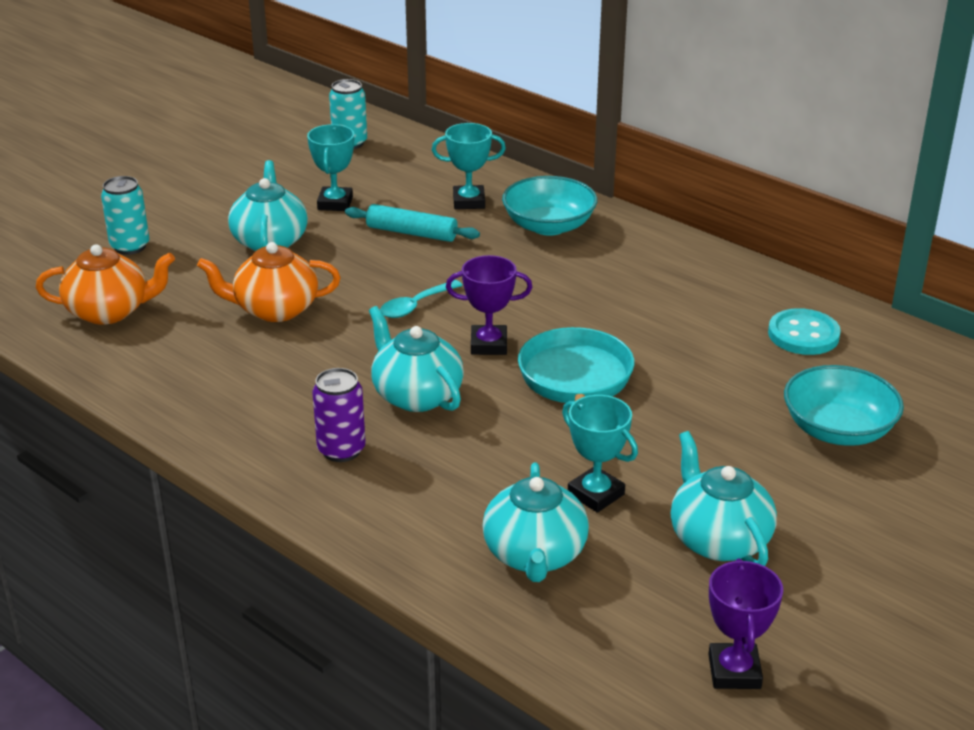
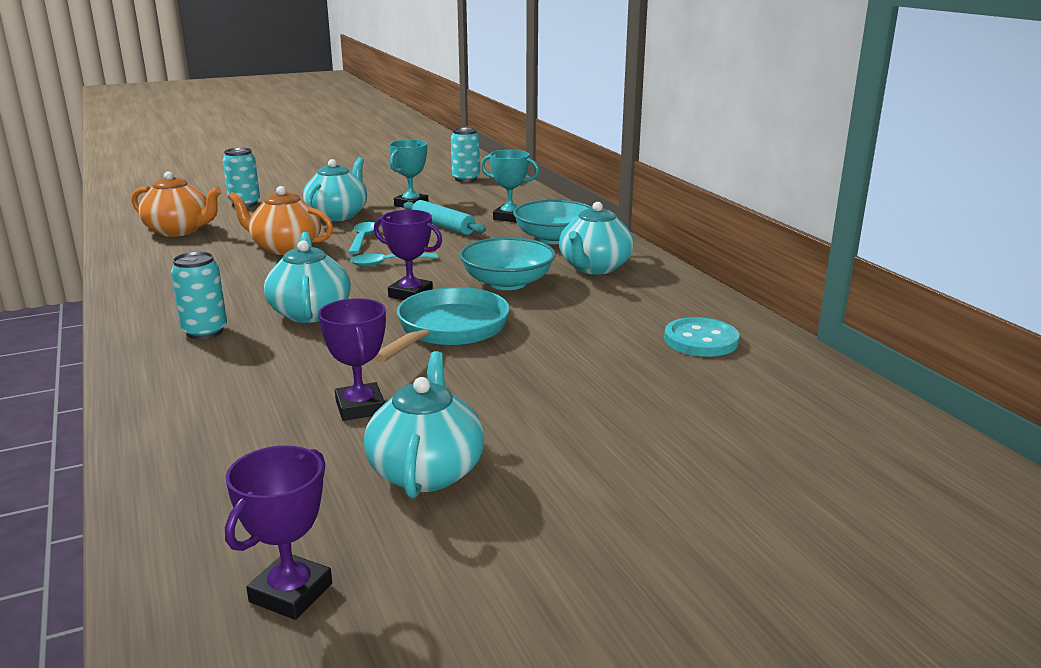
camera: 25 degrees right, 10 degrees down
purple can [312,368,366,462] -> turquoise can [171,251,227,339]
turquoise teapot [482,463,589,582] -> turquoise teapot moved to [559,202,634,274]
turquoise trophy [562,395,638,513] -> purple trophy [318,298,386,421]
turquoise bowl [784,365,904,446] -> turquoise bowl moved to [459,237,556,290]
none -> turquoise spoon [348,222,374,254]

